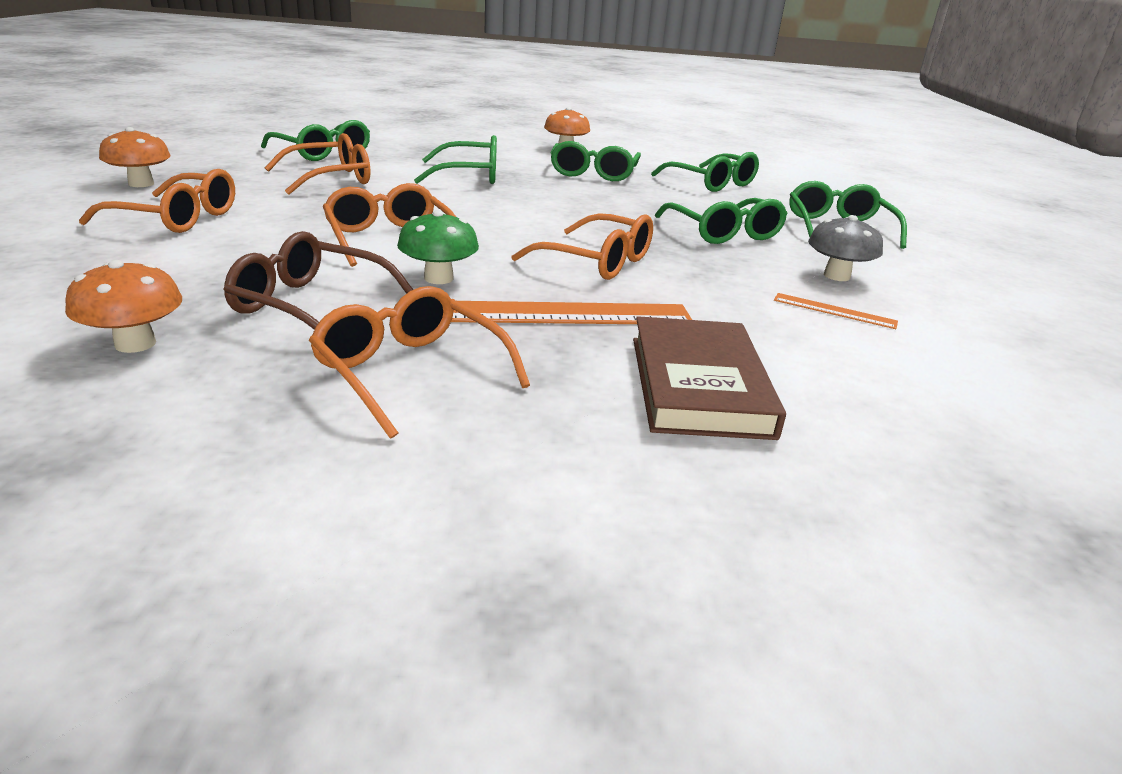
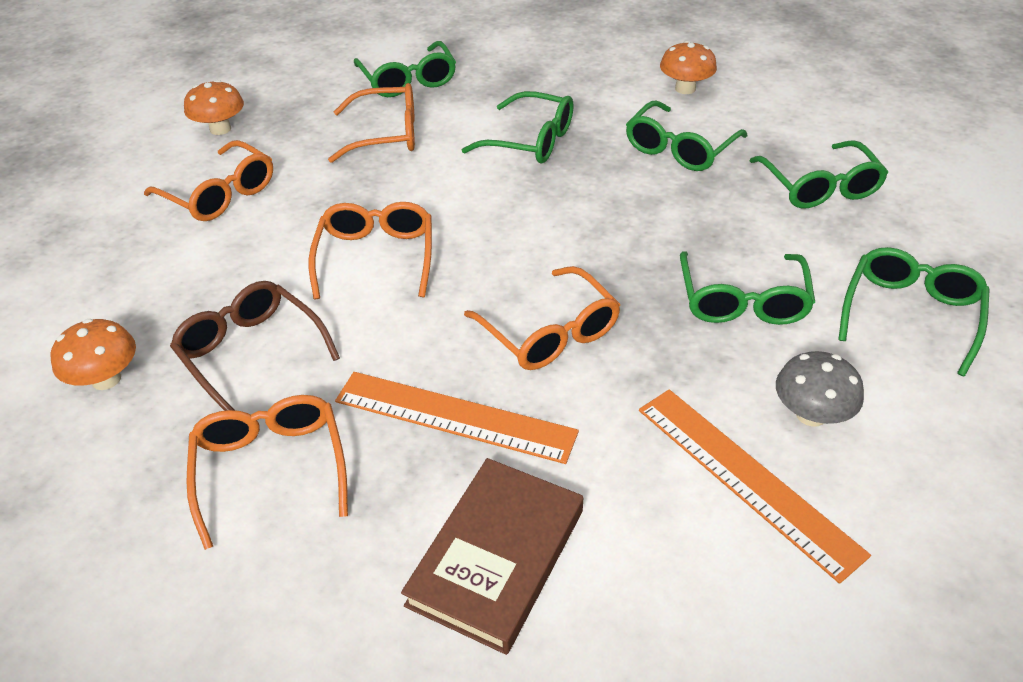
camera: 30 degrees right, 15 degrees up
green mushroom [397,210,479,284] -> none
orange ruler [774,293,898,329] -> orange ruler [639,389,871,584], size x1.98

